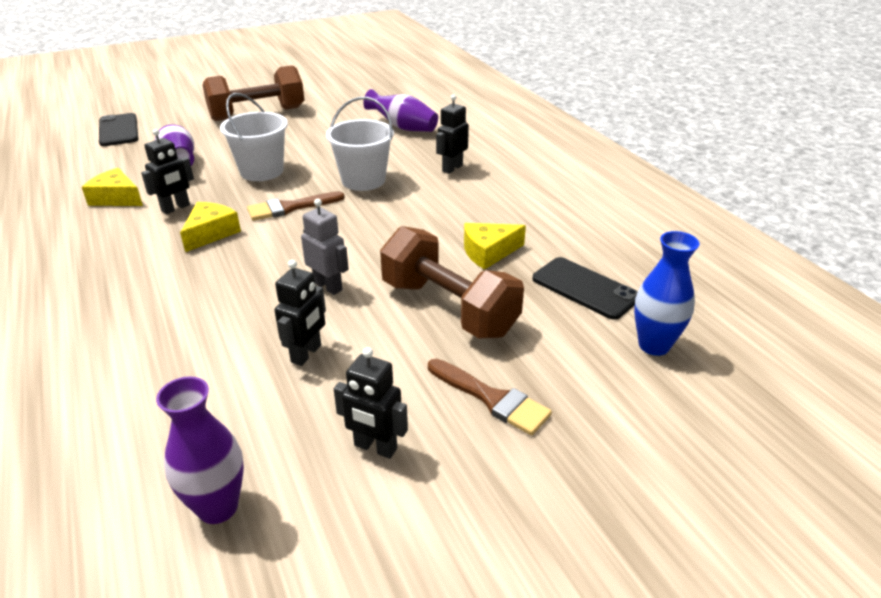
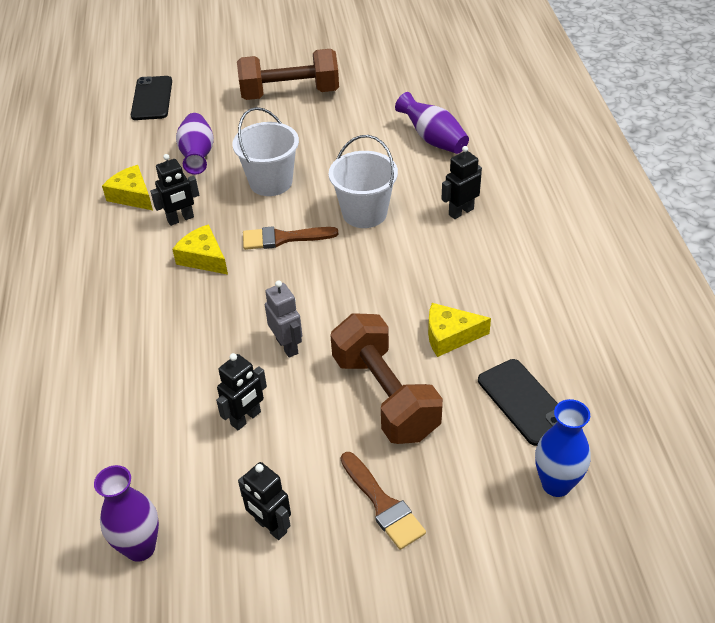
camera: 20 degrees right, 10 degrees up
yellow cheese [180,202,241,252] -> yellow cheese turned 90 degrees counterclockwise [172,224,228,275]

